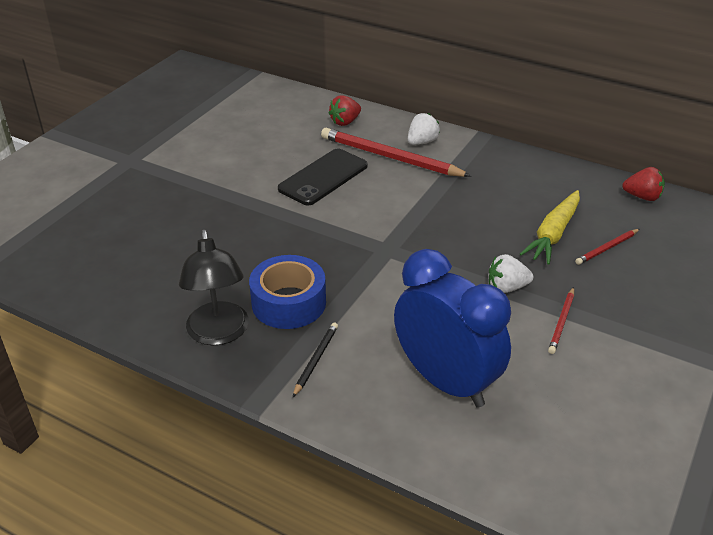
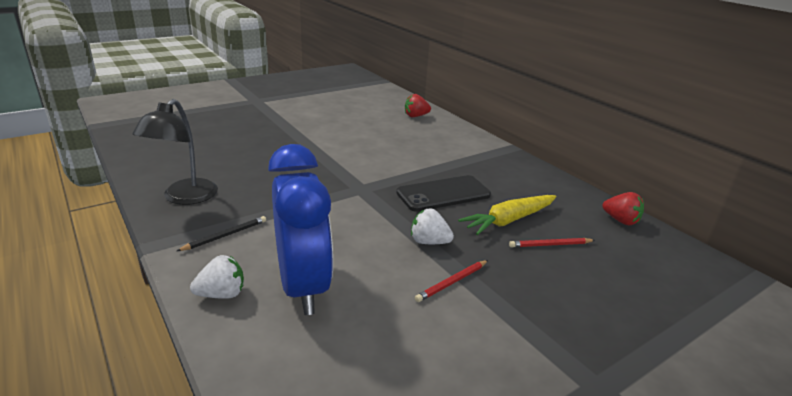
camera: 25 degrees right, 10 degrees down
blue tape [249,255,326,329] -> none
black phone [278,149,368,205] -> black phone moved to [396,175,491,212]
red pencil [321,128,471,177] -> none
white strawberry [408,113,440,145] -> white strawberry moved to [190,255,244,299]

